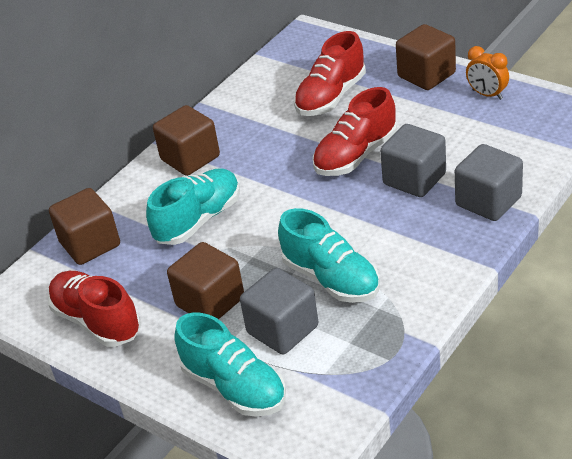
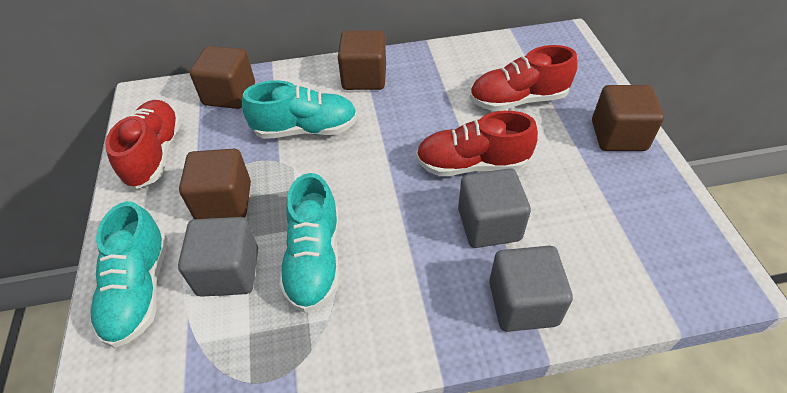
camera: 40 degrees right, 10 degrees up
orange clock [466,46,509,100] -> none

